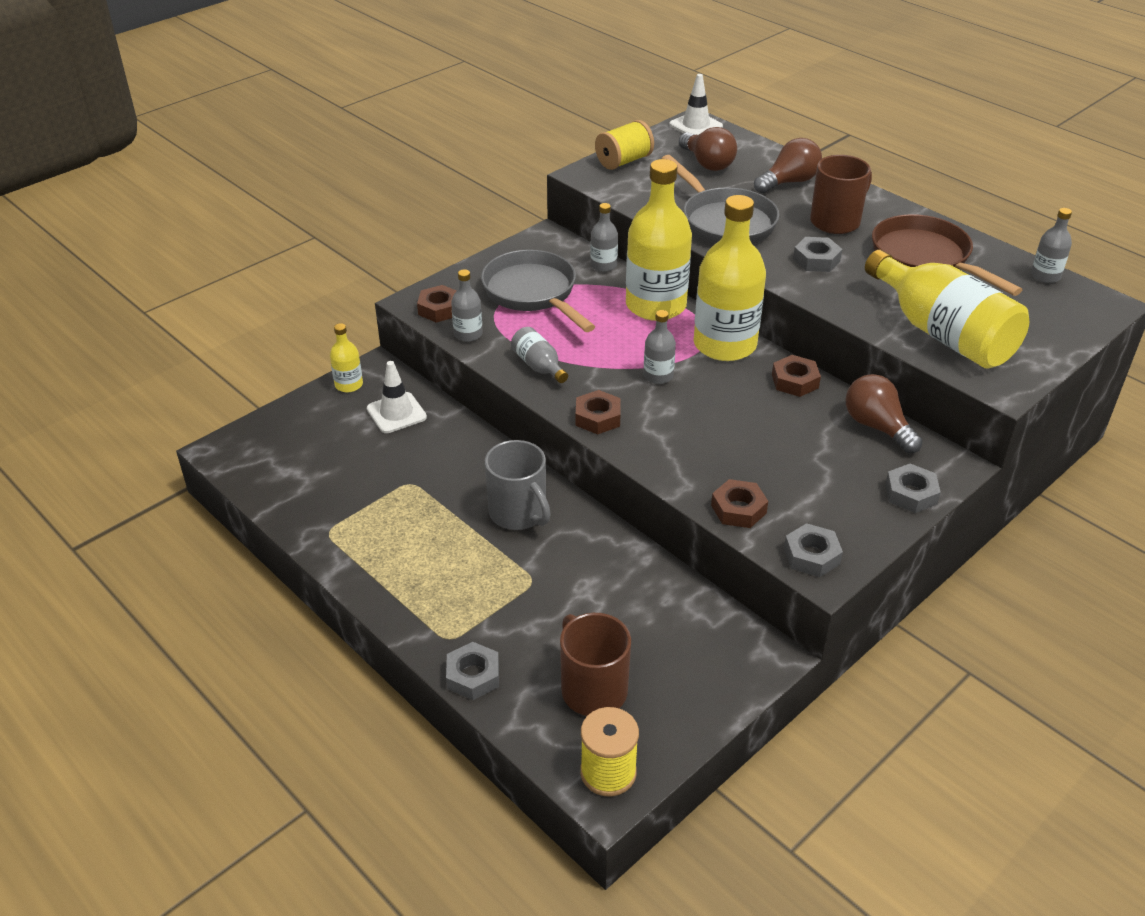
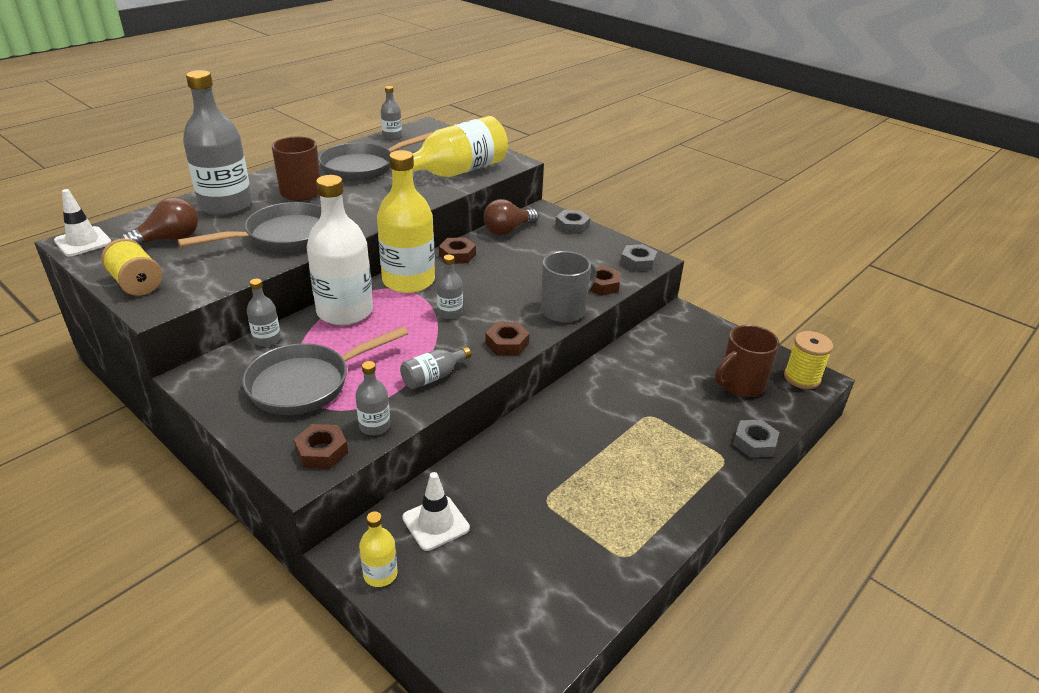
camera: 95 degrees left, 5 degrees down
grey mug [485,440,551,530] -> grey mug moved to [540,251,597,323]
yellow bottle [626,159,692,321] -> white bottle [307,175,373,325]
brown light bulb [754,138,822,194] -> grey bottle [183,70,252,216]
grey nut [793,237,842,272] -> none
brown pan [872,214,1022,296] -> grey pan [318,132,433,182]

